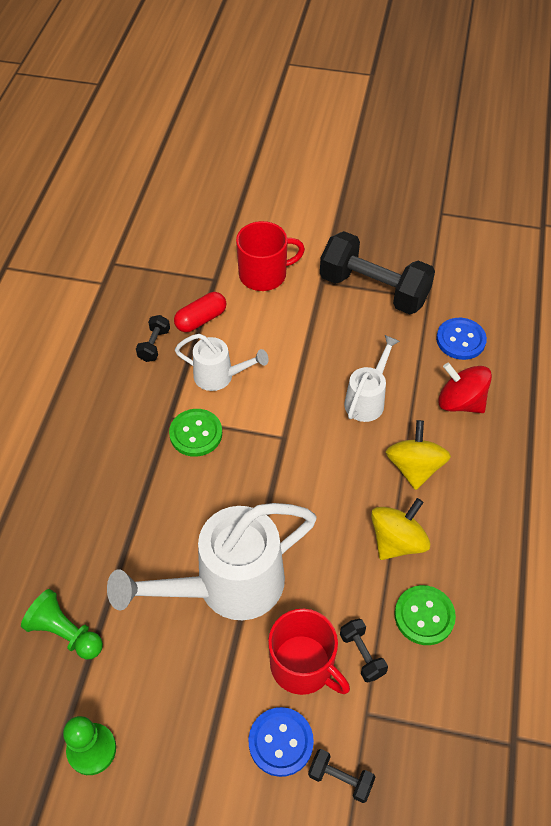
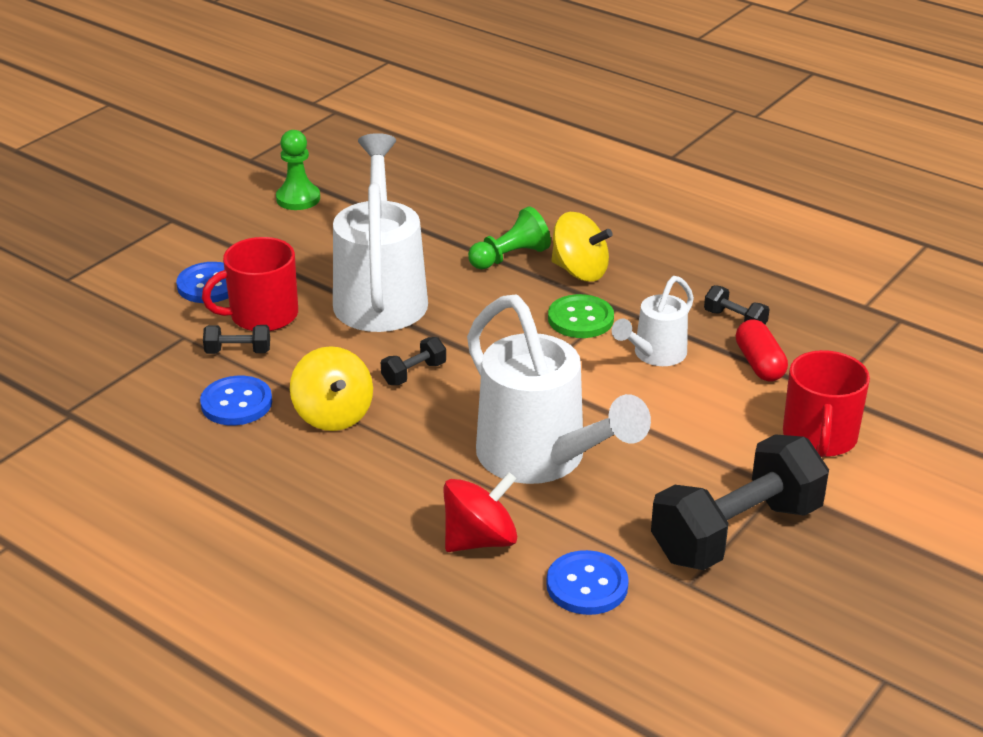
camera: 115 degrees right, 20 degrees down
green pawn [21,589,103,660] -> green pawn moved to [468,206,551,269]
black dumbbell [308,749,375,803] -> black dumbbell moved to [381,337,446,385]
white watering can [344,335,400,422] -> white watering can [467,294,651,484], size x1.89
yellow spinning top [386,420,451,490] -> yellow spinning top moved to [551,212,612,282]
green button [394,585,456,645] -> blue button [200,376,272,425]

